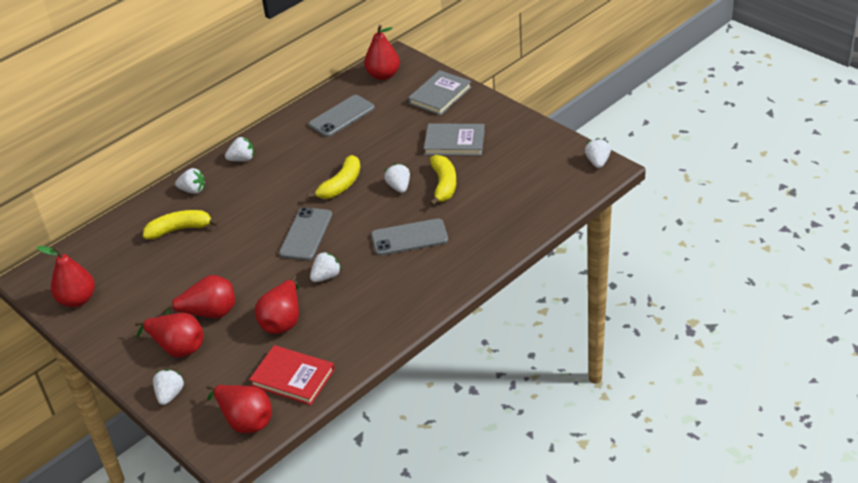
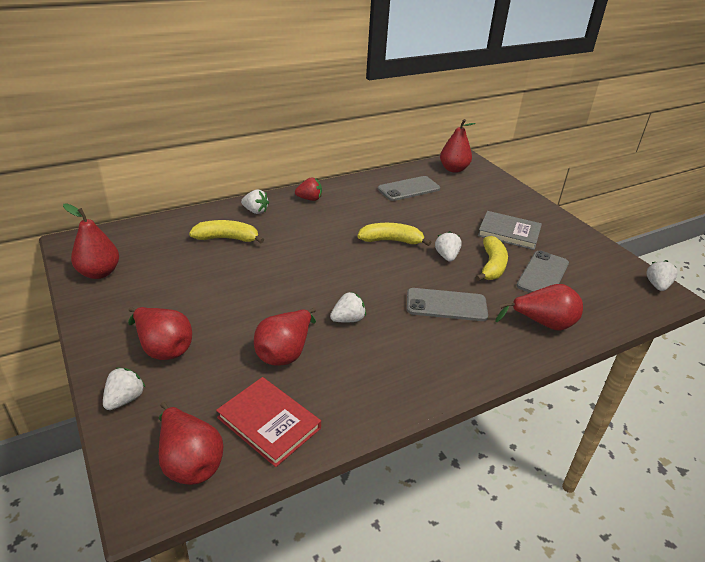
camera: 10 degrees right, 5 degrees down
red pear [160,275,235,319] -> red pear moved to [495,284,583,331]
white strawberry [225,137,254,162] -> red strawberry [295,177,322,201]
grey phone [279,207,332,260] -> grey phone moved to [516,250,569,293]
yellow banana [307,155,360,199] -> yellow banana turned 135 degrees counterclockwise [357,223,431,246]
grey book [408,70,472,115] -> none

